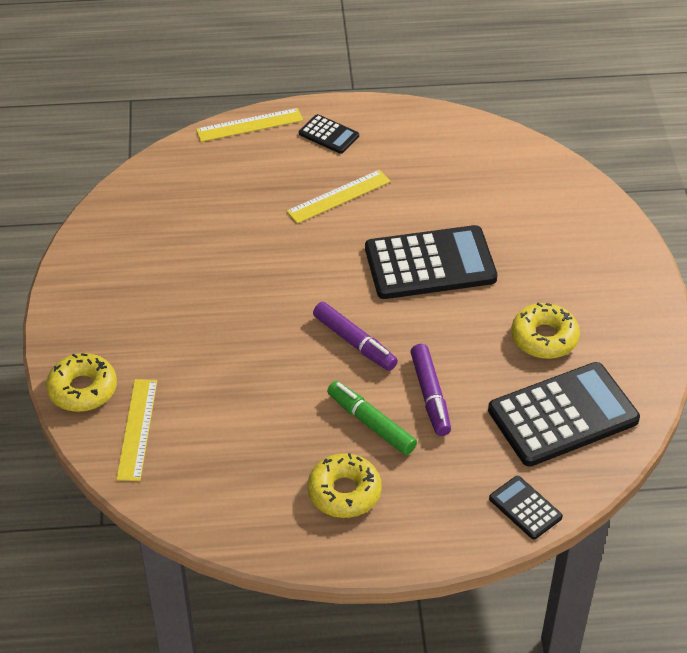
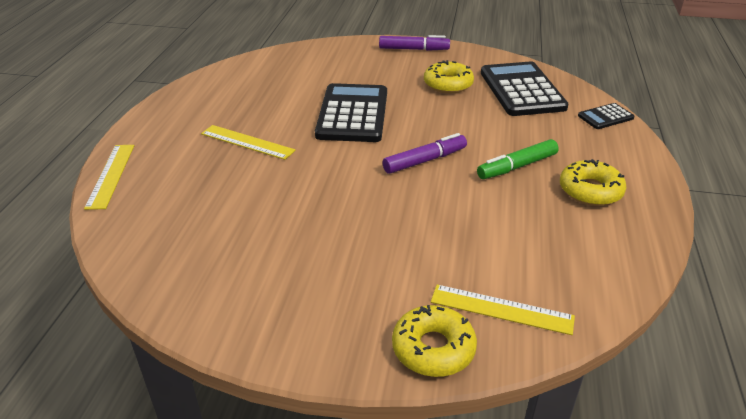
camera: 75 degrees left, 10 degrees down
yellow ruler [286,170,391,224] -> yellow ruler turned 45 degrees counterclockwise [201,125,296,160]
black calculator [299,114,359,154] -> none
purple marker [410,344,451,436] -> purple marker moved to [379,35,450,51]

